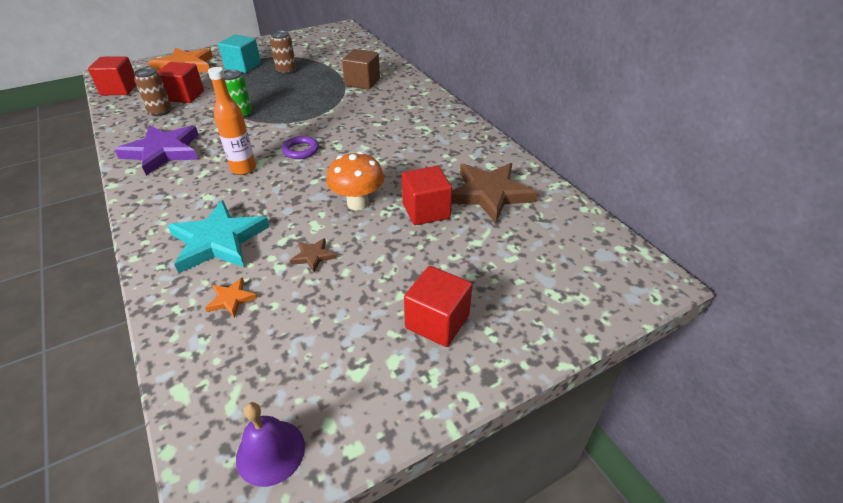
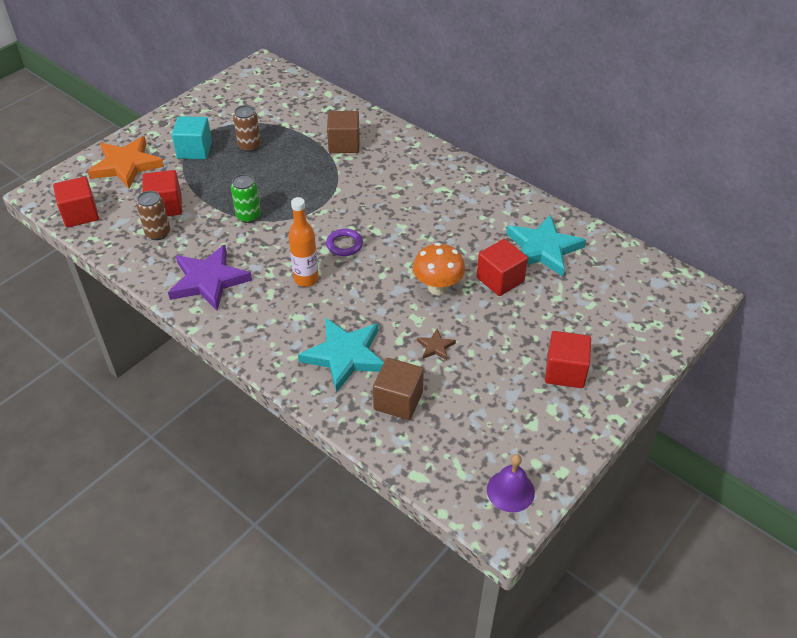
camera: 20 degrees left, 5 degrees up
orange star [205,277,257,318] -> brown cube [373,358,424,420]
brown star [451,163,538,223] -> turquoise star [506,214,586,276]

